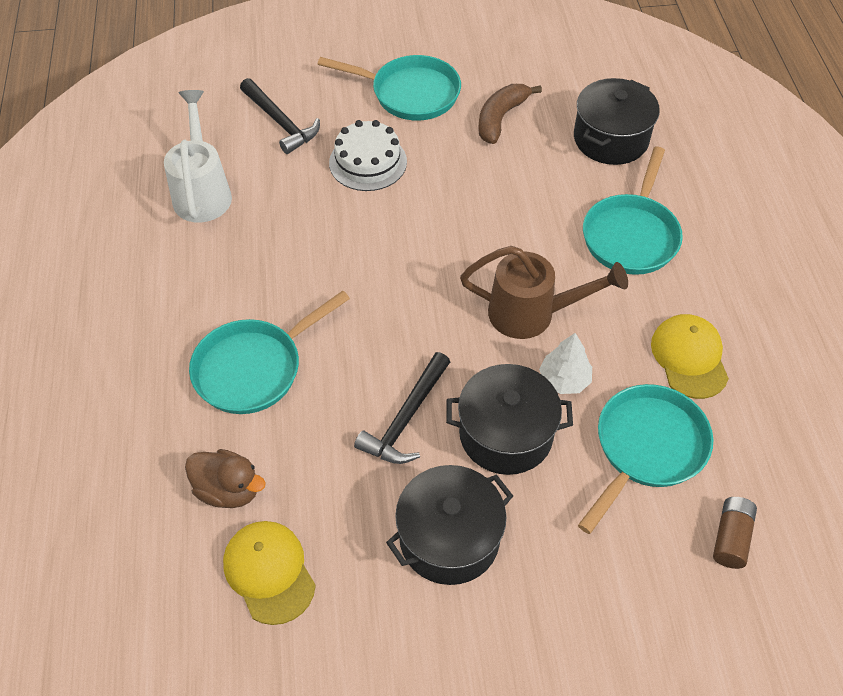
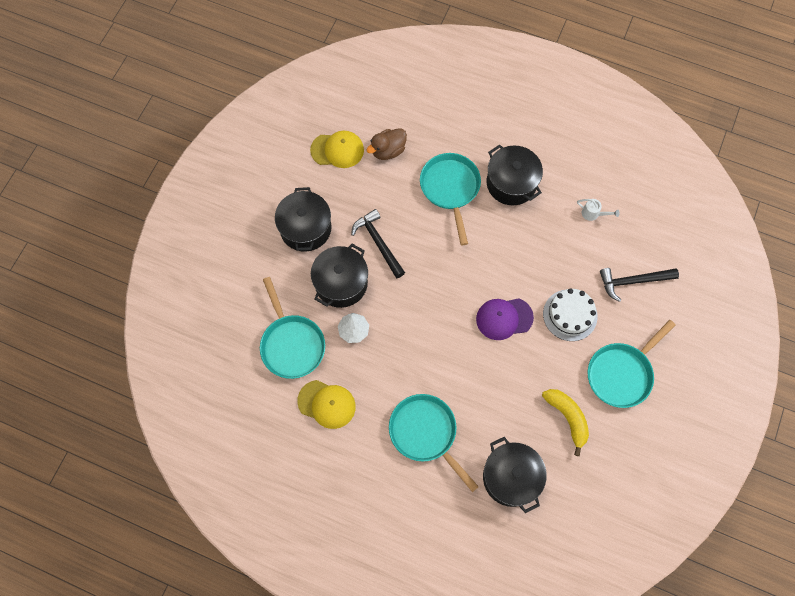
camera: 120 degrees right, 15 degrees up
white watering can [164,90,232,222] -> white watering can [577,199,620,221], size x0.45
brown watering can [460,246,628,339] -> none
brown banana [478,84,542,144] -> yellow banana [542,389,589,456]
brown battery [713,497,757,569] -> none
none -> purple cap [476,298,534,340]
none -> black pot [487,145,543,205]

